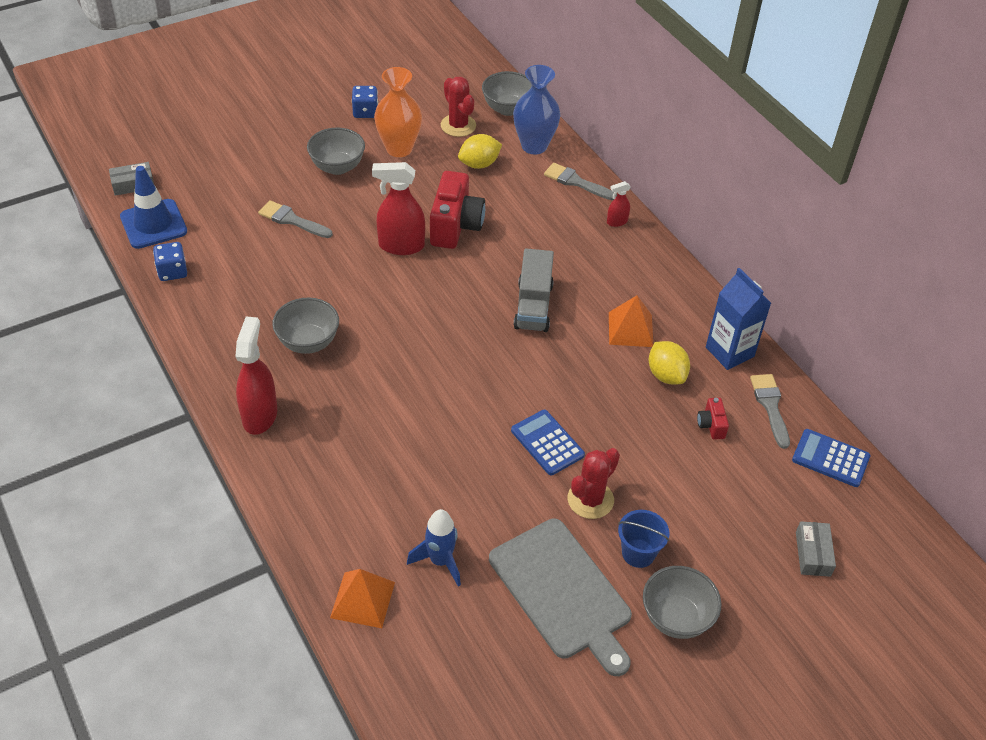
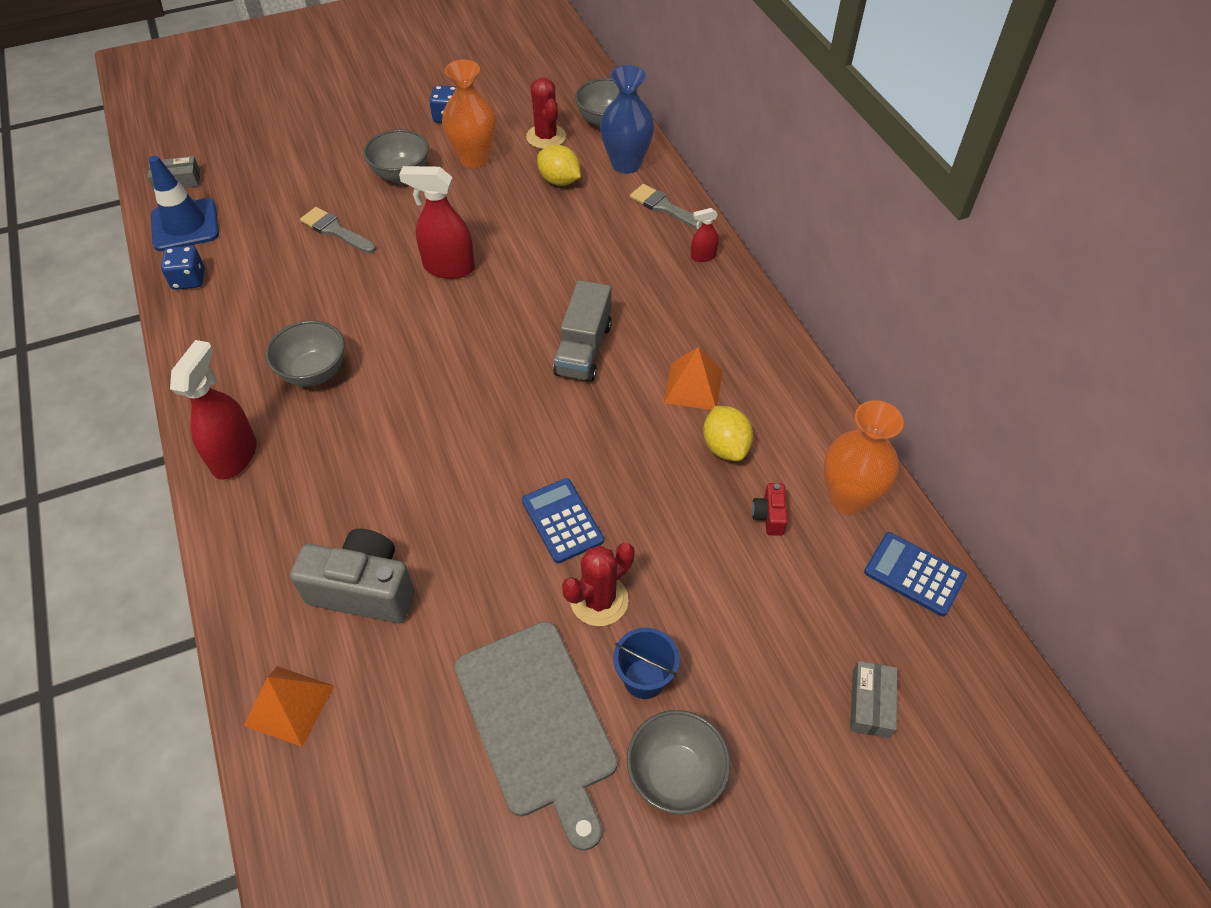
camera: 10 degrees right, 5 degrees up
blue rocket [407,509,461,587] -> none
red camera [430,171,485,249] -> none
yellow lemon [458,134,502,169] -> yellow lemon turned 60 degrees clockwise [537,145,581,186]
blue carton [706,268,771,370] -> none
grey brush [750,374,790,449] -> orange vase [824,400,904,515]
none -> grey camera [290,529,415,623]

